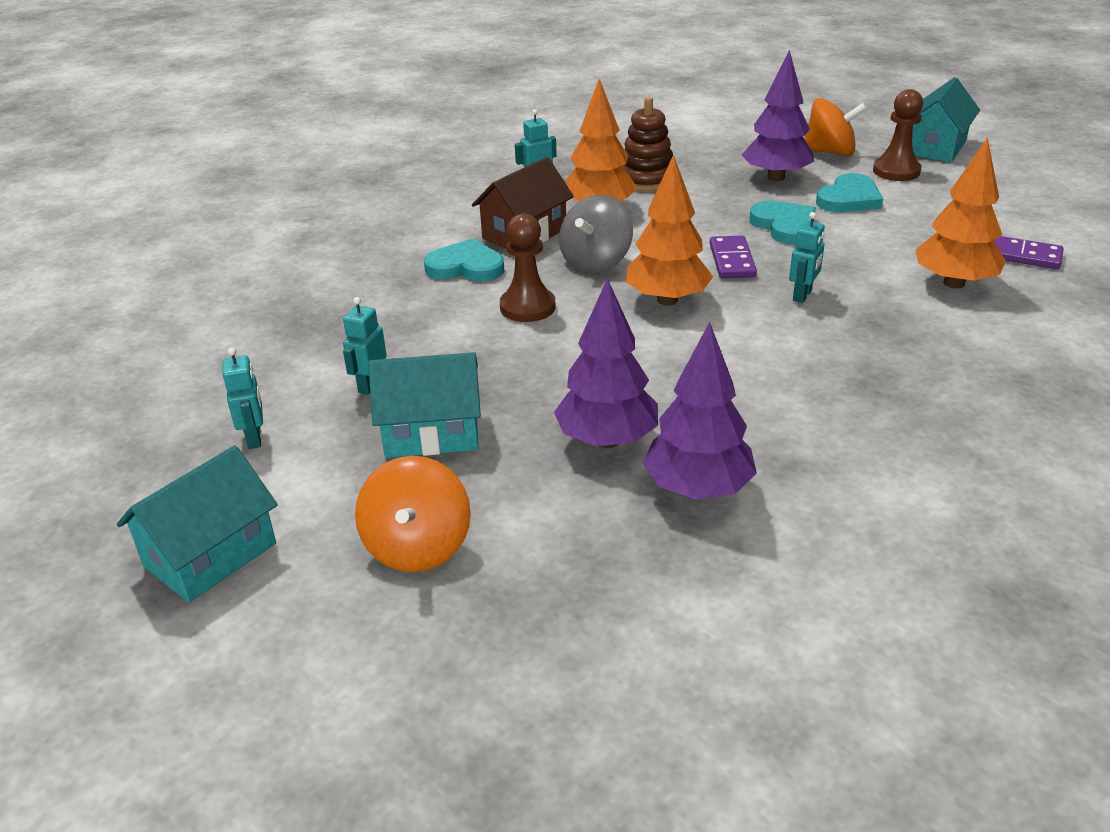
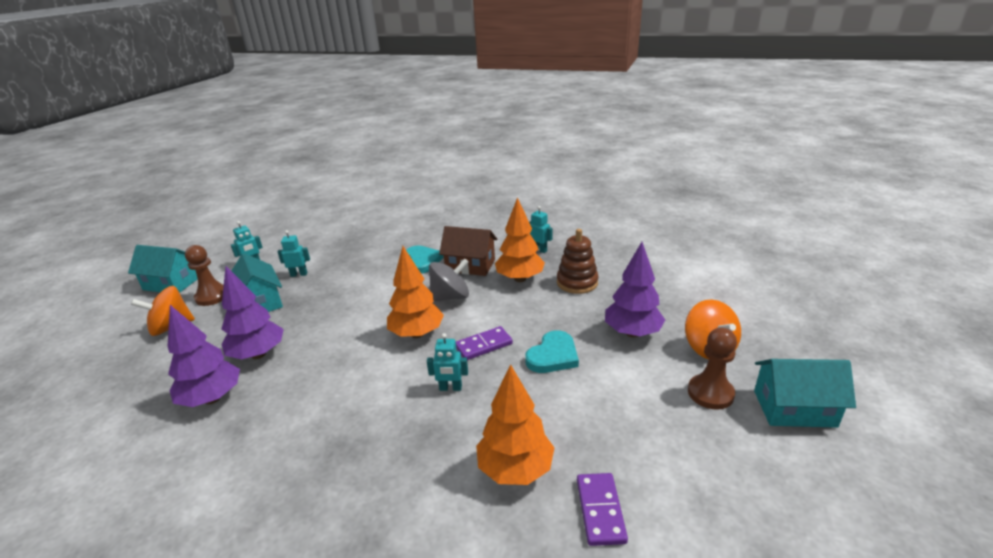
camera: 65 degrees right, 5 degrees down
brown pawn [500,213,555,322] -> brown pawn moved to [185,245,224,306]
grey spinning top [559,195,633,273] -> grey spinning top turned 150 degrees clockwise [429,258,469,301]
turquoise heart [816,173,883,212] -> none

